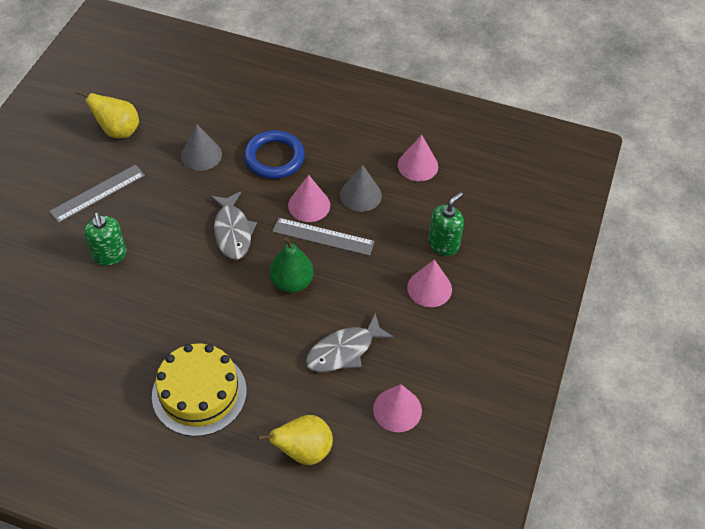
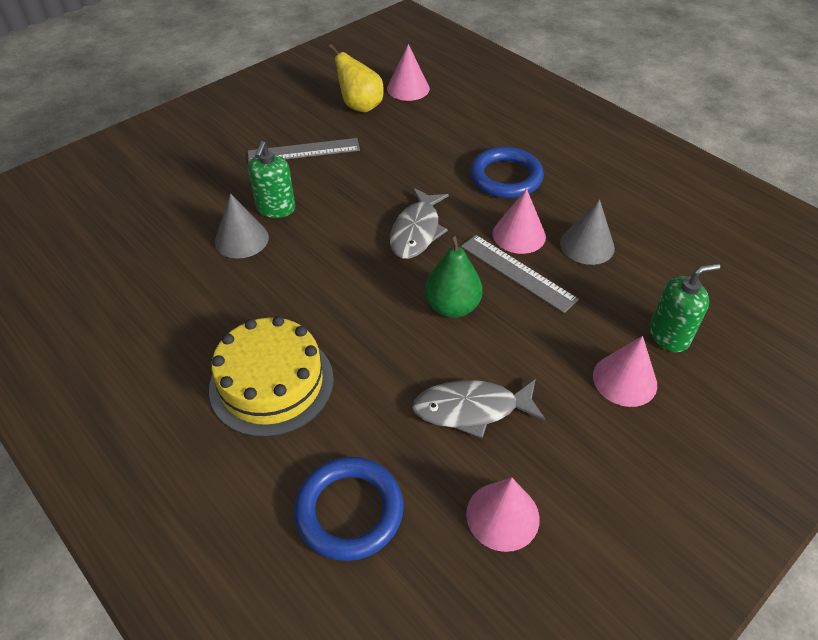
camera: 30 degrees right, 5 degrees down
grey cone [181,124,222,171] -> grey cone moved to [215,193,269,259]
yellow pear [257,415,333,465] -> blue ring [294,457,404,561]
pink cone [398,135,438,181] -> pink cone moved to [387,44,430,101]

